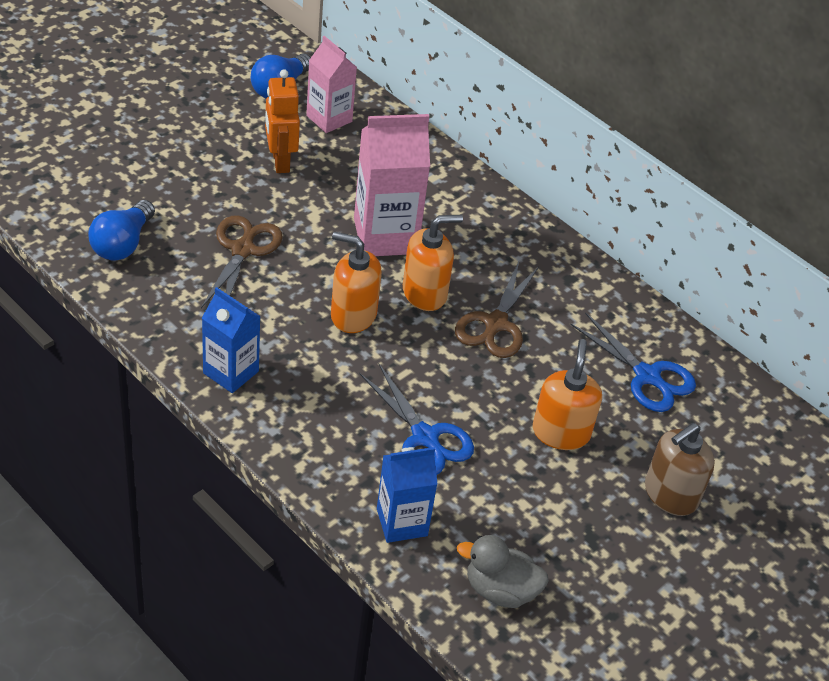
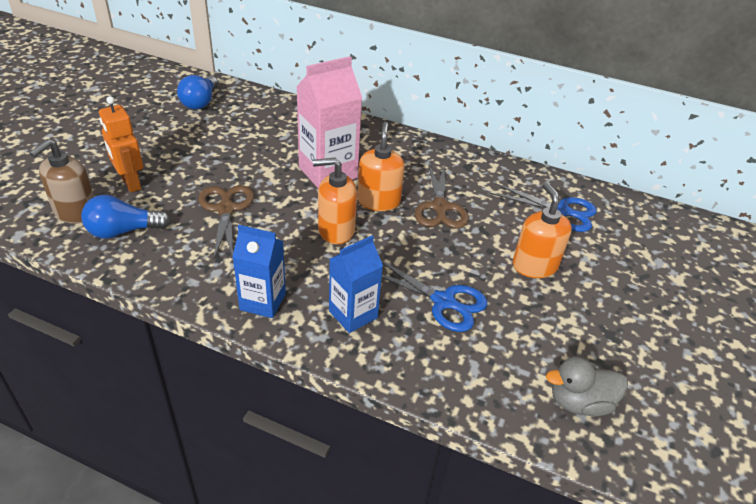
camera: 20 degrees left, 5 degrees down
blue light bulb [88,200,155,261] -> blue light bulb turned 75 degrees clockwise [81,195,171,239]
orange robot [265,69,300,173] -> orange robot moved to [99,96,143,192]
pink carton [306,36,357,133] -> none
blue carton [377,447,437,543] -> blue carton moved to [329,235,383,333]
orange soap dispenser [403,215,463,311] -> orange soap dispenser turned 45 degrees counterclockwise [357,122,404,211]
brown soap dispenser [645,423,715,516] -> brown soap dispenser moved to [29,139,94,224]

